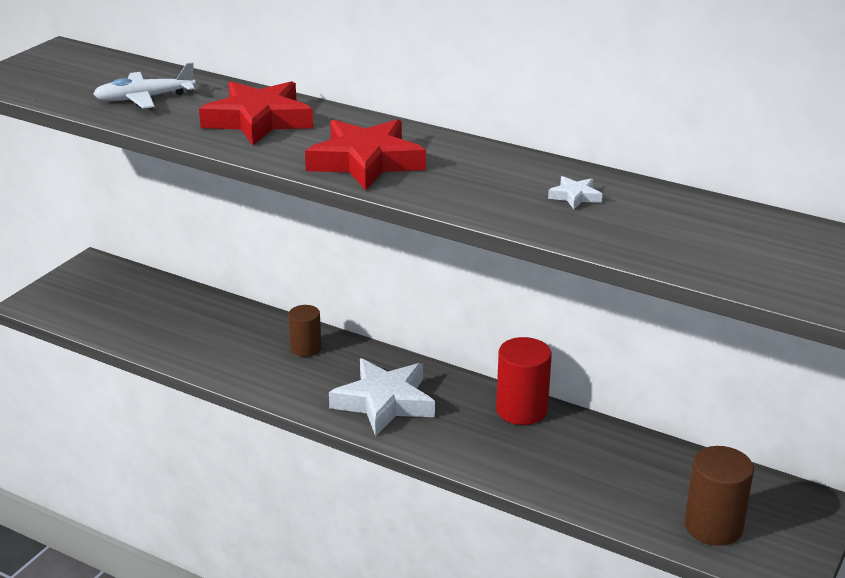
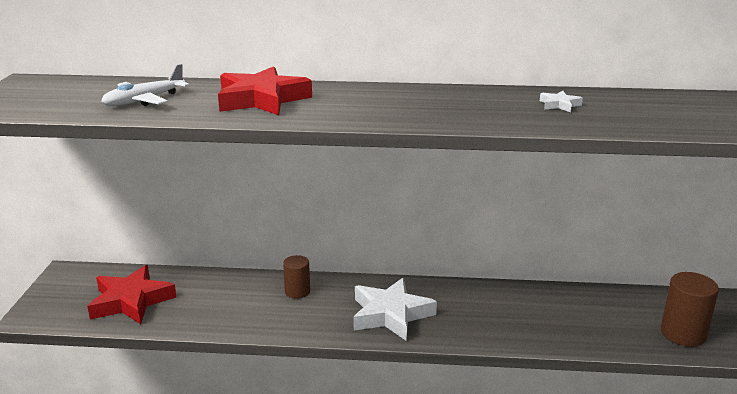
camera: 25 degrees left, 5 degrees down
red star [305,119,426,190] -> red star moved to [87,265,176,324]
red cylinder [496,337,552,425] -> none

